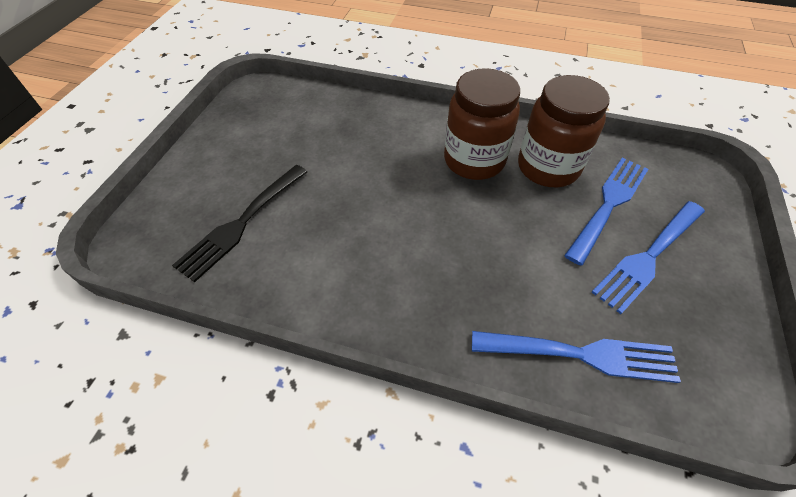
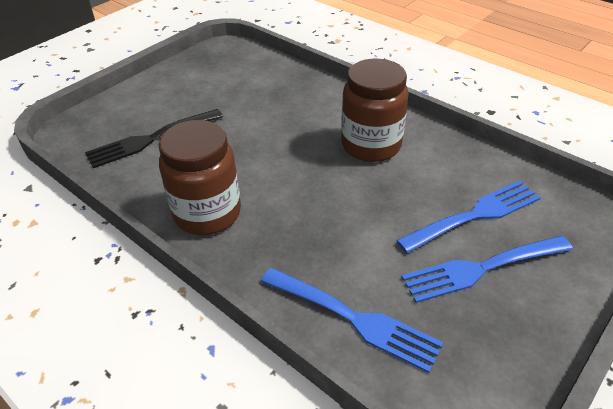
camera: 25 degrees right, 10 degrees down
brown jar [518,75,610,187] -> brown jar moved to [158,120,241,235]

